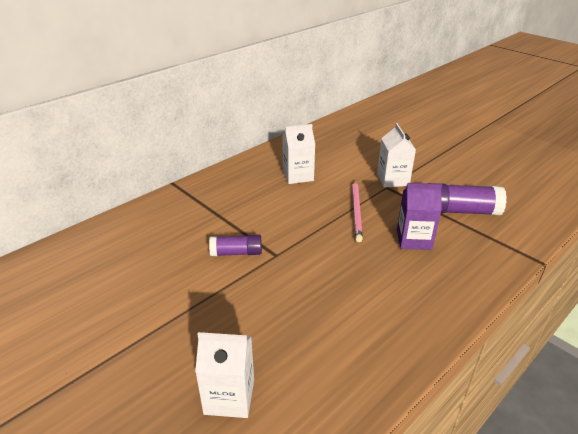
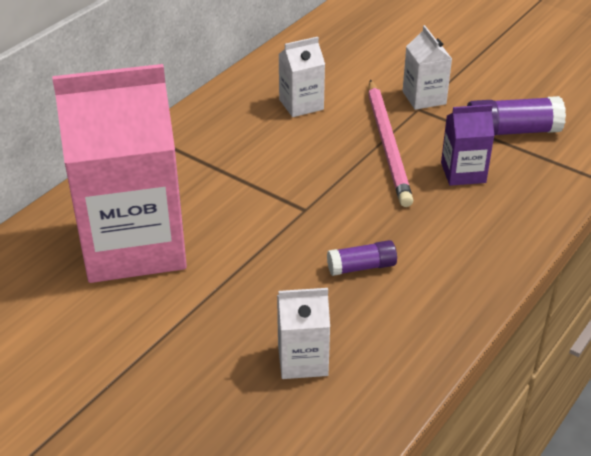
camera: 10 degrees left, 5 degrees up
purple glue stick [209,235,262,256] -> purple glue stick moved to [327,240,397,276]
pink pencil [352,180,363,242] -> pink pencil [368,80,413,207], size x1.58
none -> pink carton [52,64,187,283]

